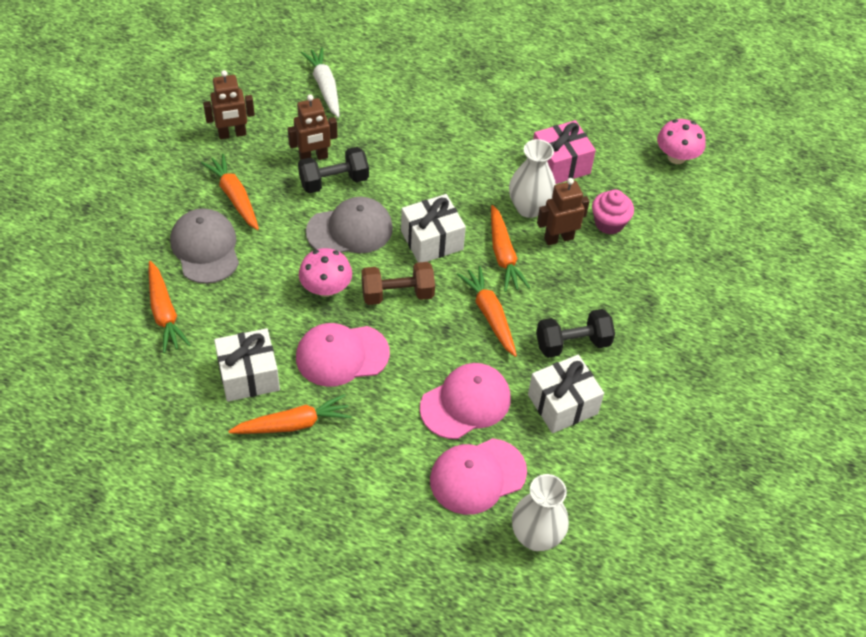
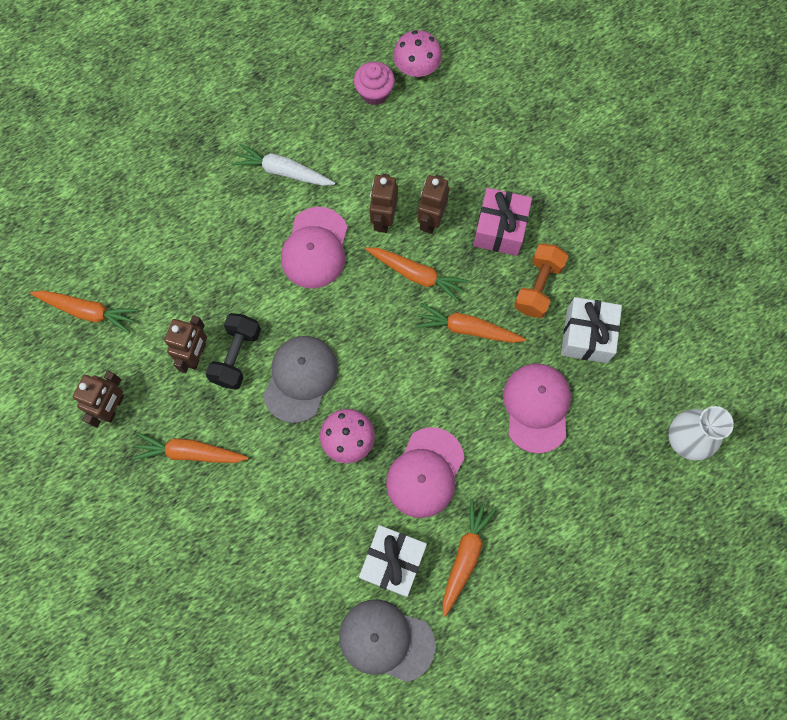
camera: 50 degrees left, 20 degrees up
orange carrot [149,261,191,353] -> orange carrot moved to [30,291,138,333]
grey cap [170,208,239,284] -> grey cap moved to [339,599,435,682]
white carrot [301,47,340,118] -> white carrot moved to [232,143,335,186]
brown dumbbell [361,262,435,305] -> none
white gift [401,194,466,263] -> none
pink cap [430,438,527,515] -> pink cap moved to [281,207,348,289]
white vase [509,139,556,218] -> brown robot [370,174,398,233]
pink gift [533,120,596,184] -> pink gift moved to [473,188,532,256]
black dumbbell [536,309,615,358] -> orange dumbbell [514,244,569,318]
pink cupcake [592,190,634,235] -> pink cupcake moved to [354,61,395,105]

